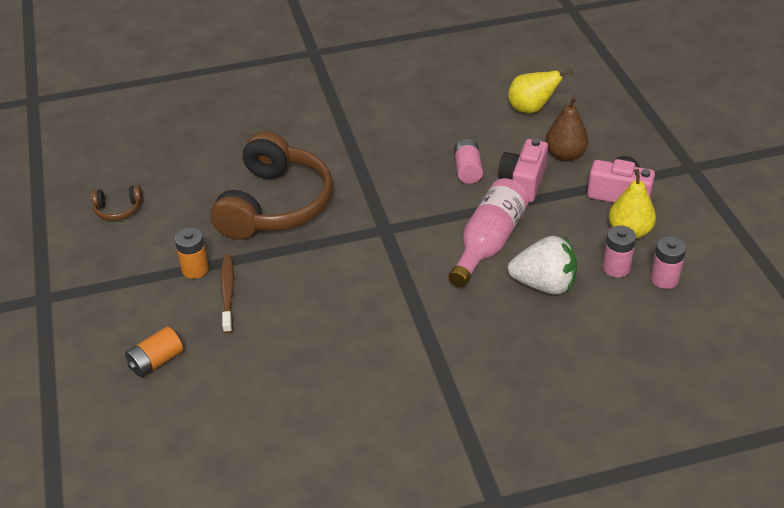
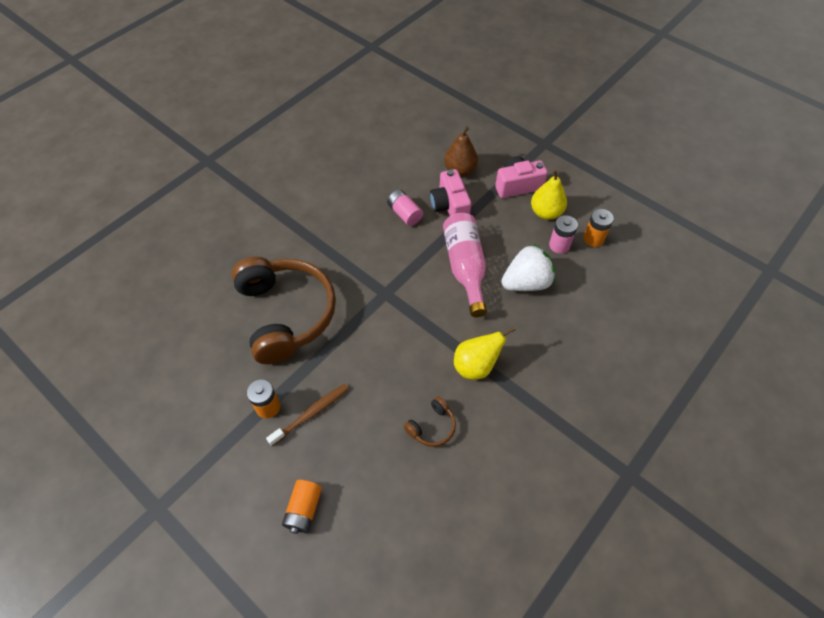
camera: 35 degrees left, 15 degrees up
brown headphones [91,185,143,221] -> brown headphones moved to [404,396,456,447]
brown toothbrush [221,255,234,334] -> brown toothbrush turned 90 degrees clockwise [266,384,349,446]
yellow pear [508,70,573,113] -> yellow pear moved to [454,326,516,379]
pink battery [650,236,686,289] -> orange battery [583,209,614,247]

